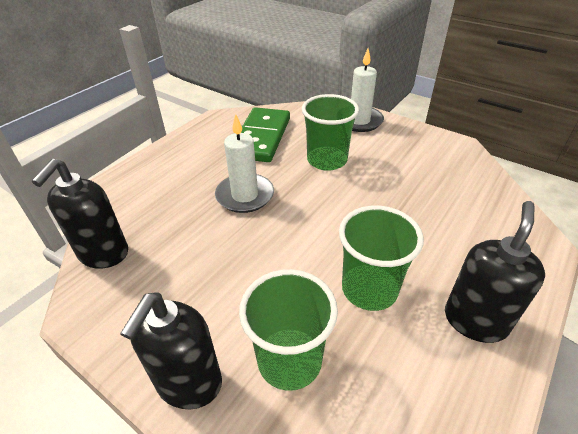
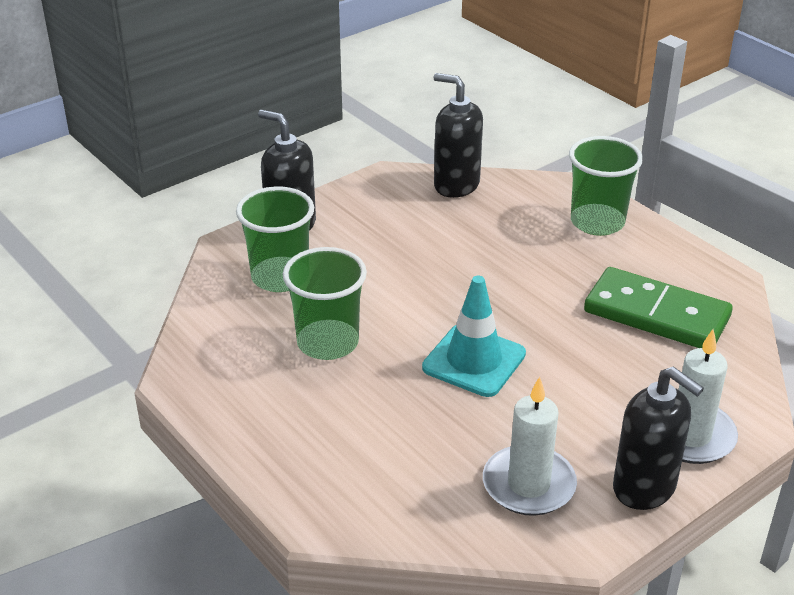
camera: 105 degrees right, 5 degrees down
white candle [215,114,274,213] -> white candle moved to [483,376,577,516]
green cup [302,94,359,171] -> green cup moved to [569,136,643,236]
black soap dispenser [445,201,545,343] -> black soap dispenser moved to [613,366,704,510]
none -> turquoise traffic cone [422,276,526,397]

